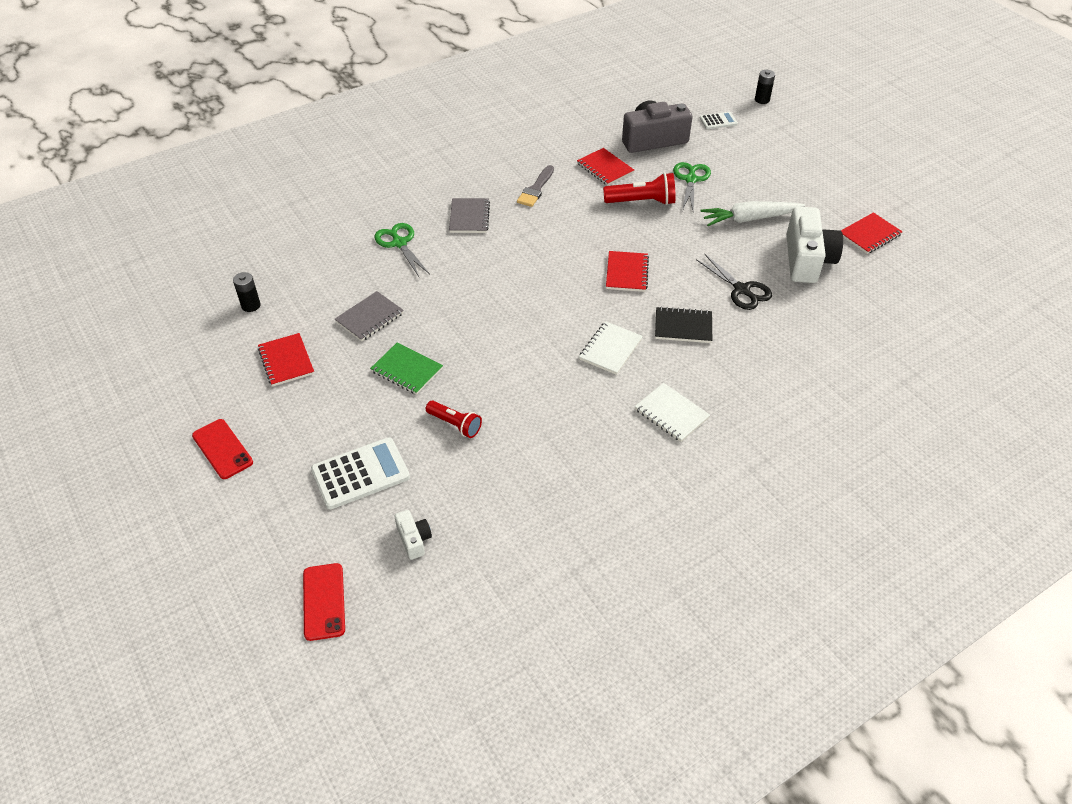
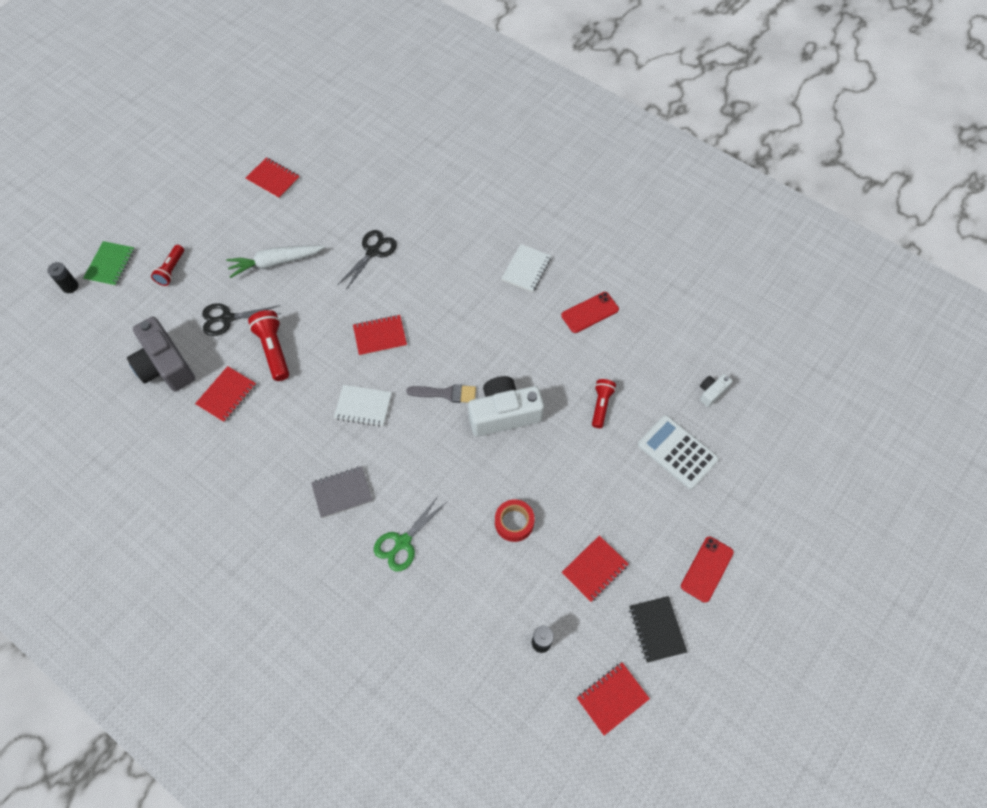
camera: 110 degrees left, 15 degrees up
red phone [303,563,345,641] -> red phone moved to [561,292,619,333]
grey notebook [335,291,404,341] -> red tape [495,500,535,542]
green notebook [370,342,443,395] -> green notebook moved to [83,241,135,286]
grey brush [517,165,554,207] -> grey brush moved to [406,384,476,403]
white notebook [579,321,643,375] -> white notebook moved to [334,385,392,427]
black notebook [655,306,712,343] -> black notebook moved to [629,596,687,663]
green scissors [673,162,711,211] -> black scissors [202,303,281,336]
white calculator [700,112,738,129] -> none
white carrot [700,201,805,226] -> white carrot turned 105 degrees clockwise [226,245,325,278]
white camera [786,207,843,283] -> white camera moved to [468,376,544,437]
none -> red flashlight [151,245,184,286]
none -> red notebook [577,662,650,736]

